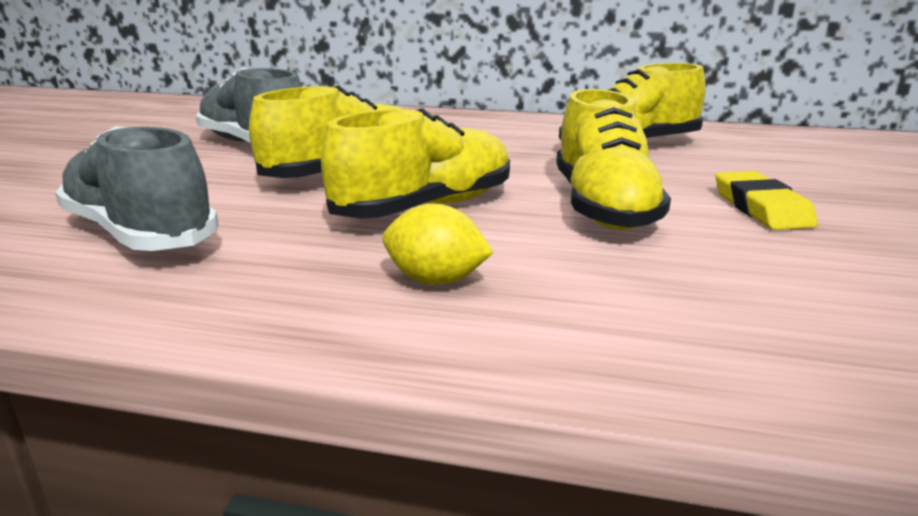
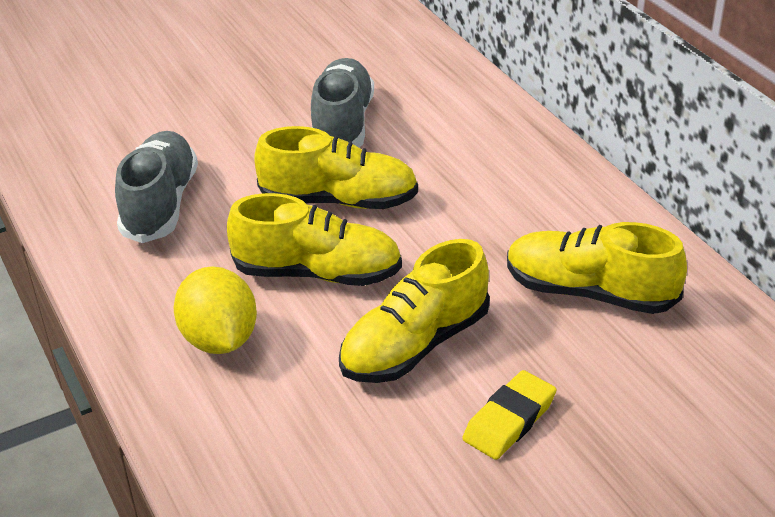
camera: 50 degrees right, 15 degrees up
yellow lemon [383,204,493,285] -> yellow lemon [174,267,257,354], size x1.52

